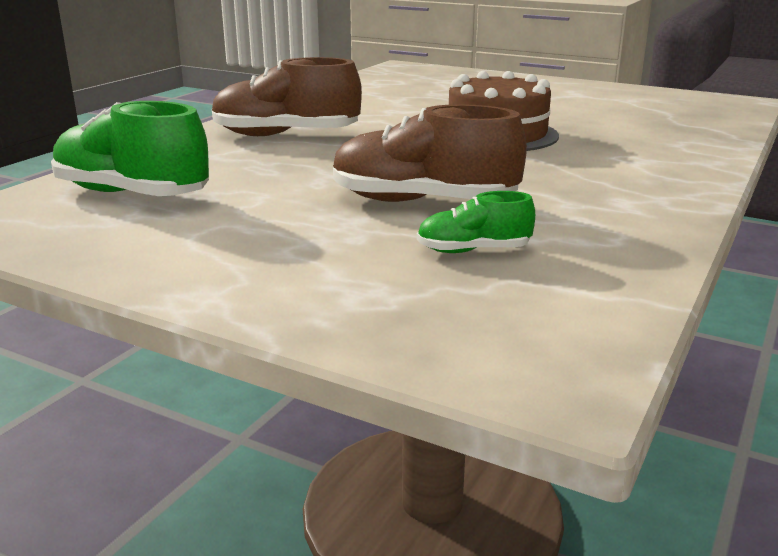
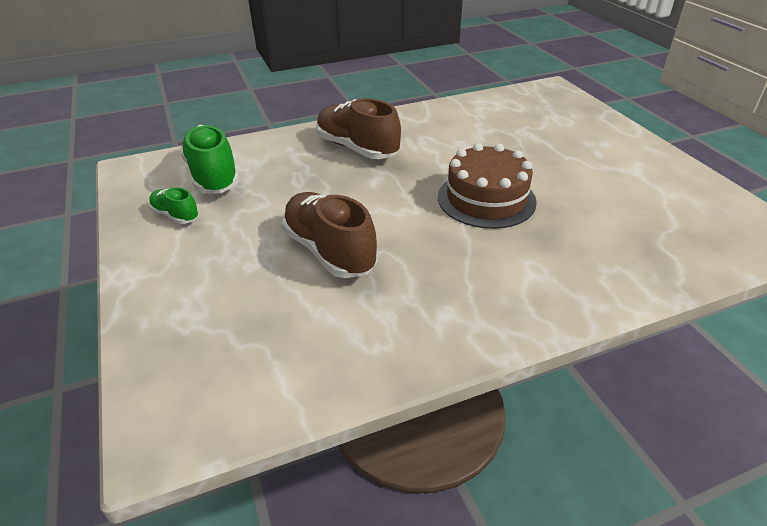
camera: 40 degrees right, 15 degrees up
green shoe [417,191,535,253] -> green shoe moved to [149,187,199,224]

